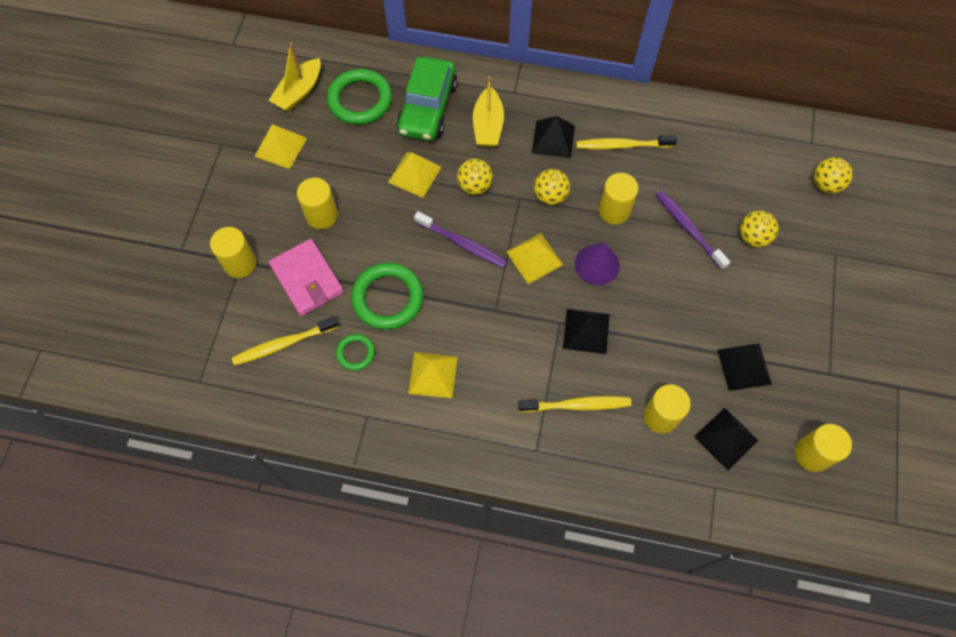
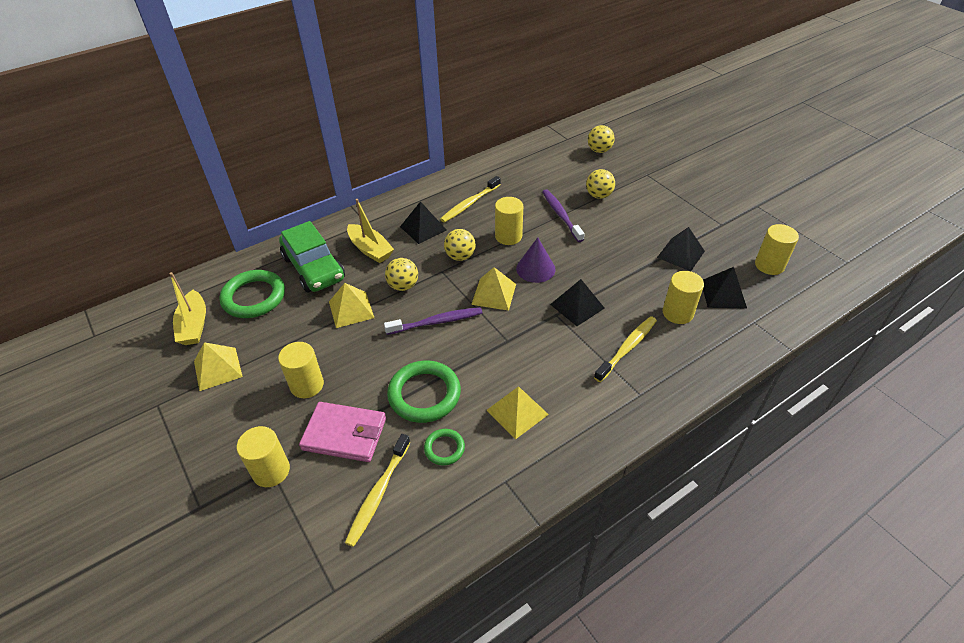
camera: 45 degrees left, 20 degrees down
purple toothbrush [656,190,730,270] -> purple toothbrush turned 60 degrees clockwise [542,189,585,242]

